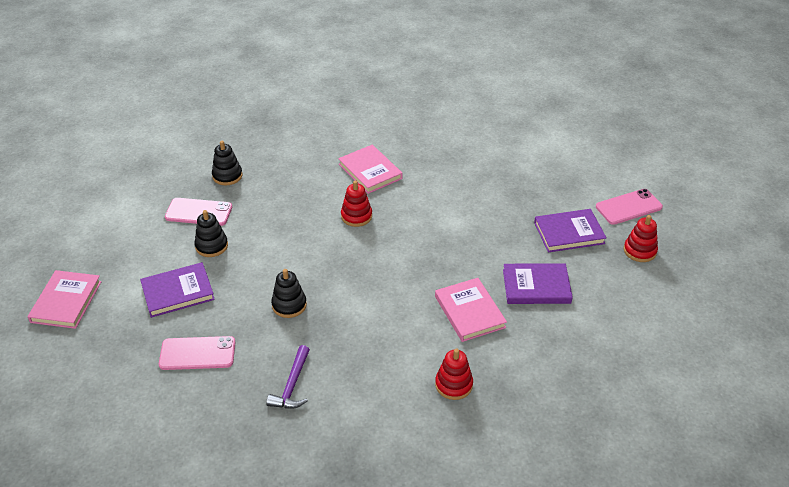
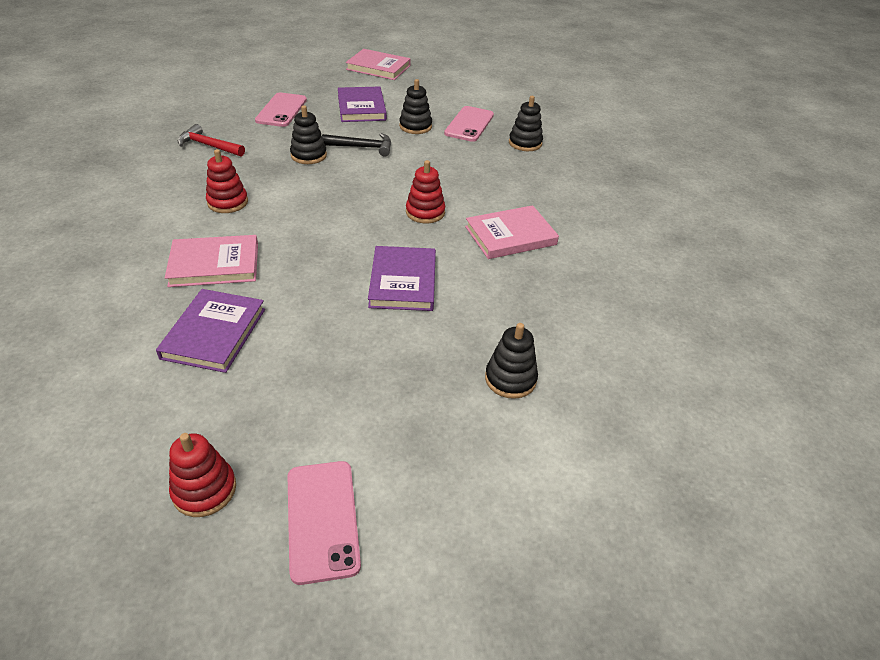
camera: 100 degrees right, 0 degrees up
purple hammer [266,345,310,408] -> red hammer [178,124,245,157]
red stacking toy [435,349,473,400] -> red stacking toy moved to [206,149,248,213]
purple book [534,209,607,253] -> purple book moved to [368,246,436,311]
none -> black hammer [322,133,391,157]
none -> black stacking toy [485,323,538,399]

